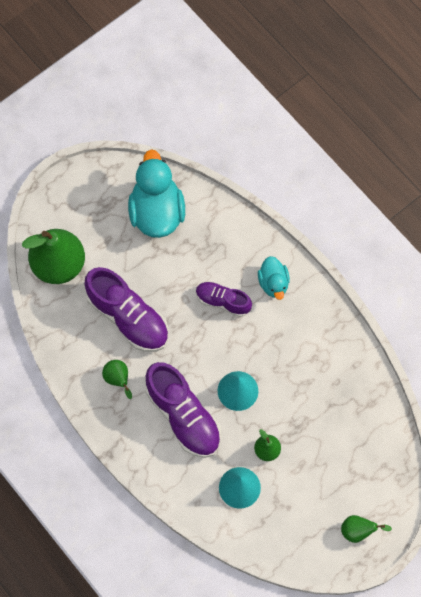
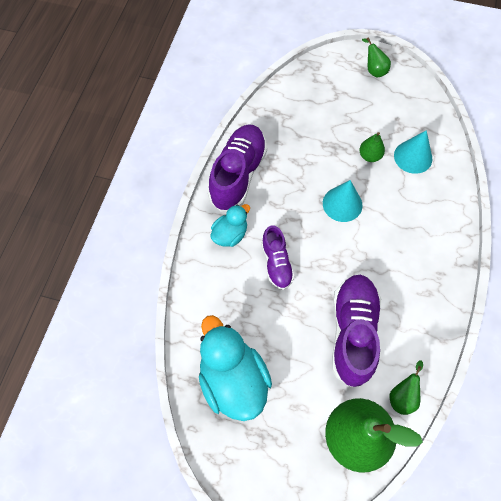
camera: 125 degrees left, 5 degrees down
green pear [102,360,132,399] -> green pear moved to [389,361,423,415]
turquoise duck [128,149,185,238] -> turquoise duck turned 105 degrees clockwise [199,315,272,421]
purple shoe [145,362,221,458] -> purple shoe moved to [208,125,267,212]

